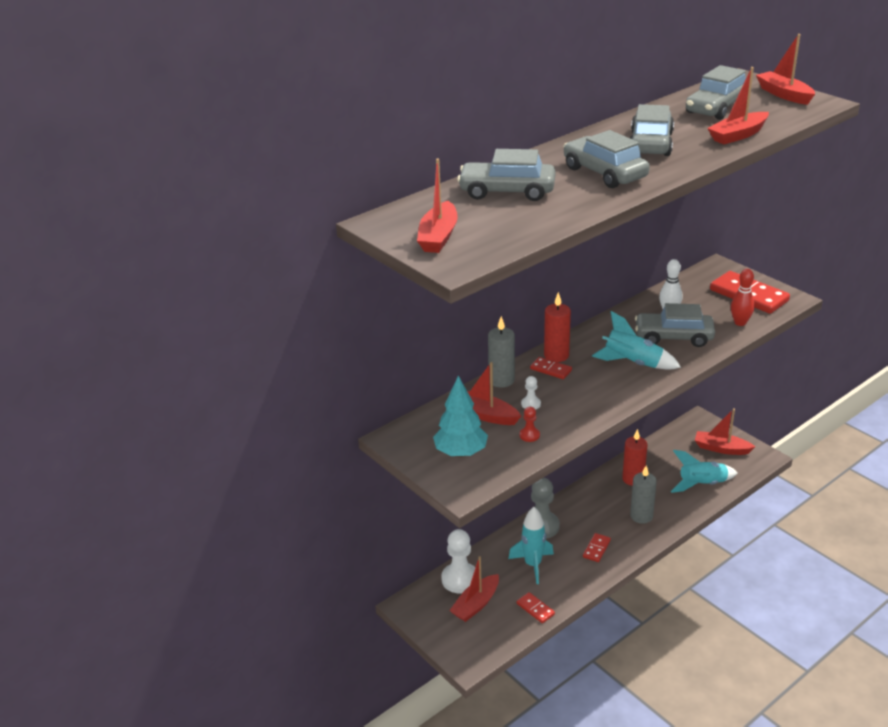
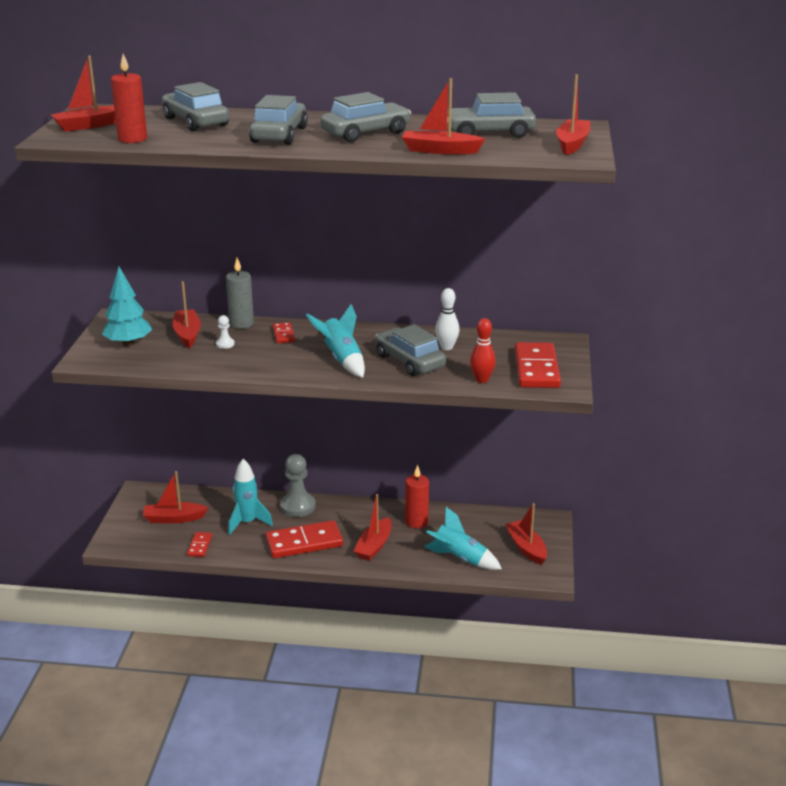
camera: 45 degrees right, 5 degrees down
white pawn [441,529,475,593] -> none
red pawn [520,407,540,442] -> none
red candle [544,292,571,362] -> red candle moved to [111,54,147,143]
red domino [583,533,611,562] -> red domino [266,520,343,558], size x2.04
grey candle [630,465,657,524] -> red boat [353,494,392,561]

